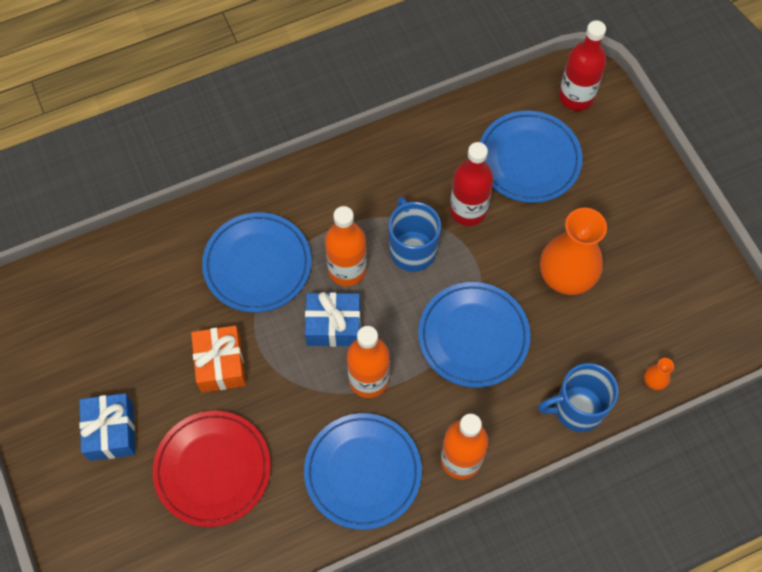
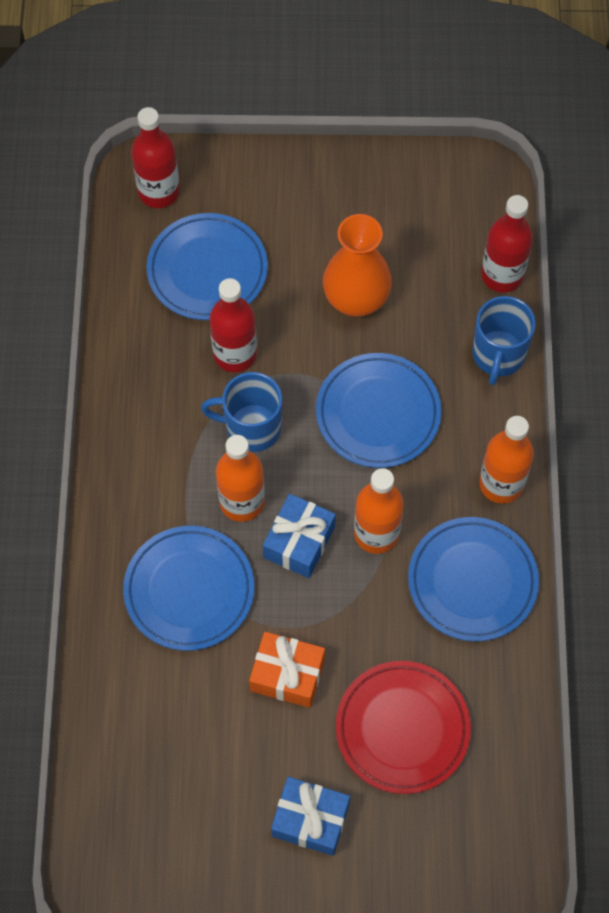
camera: 65 degrees left, 0 degrees up
orange vase [644,358,674,390] -> red bottle [481,195,533,293]

